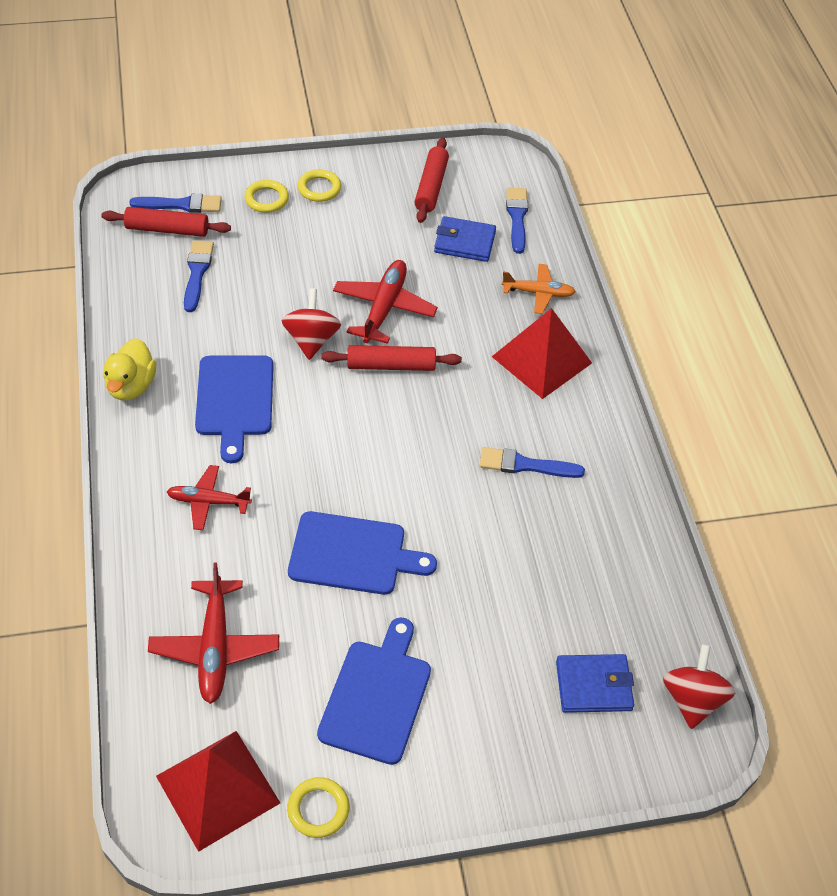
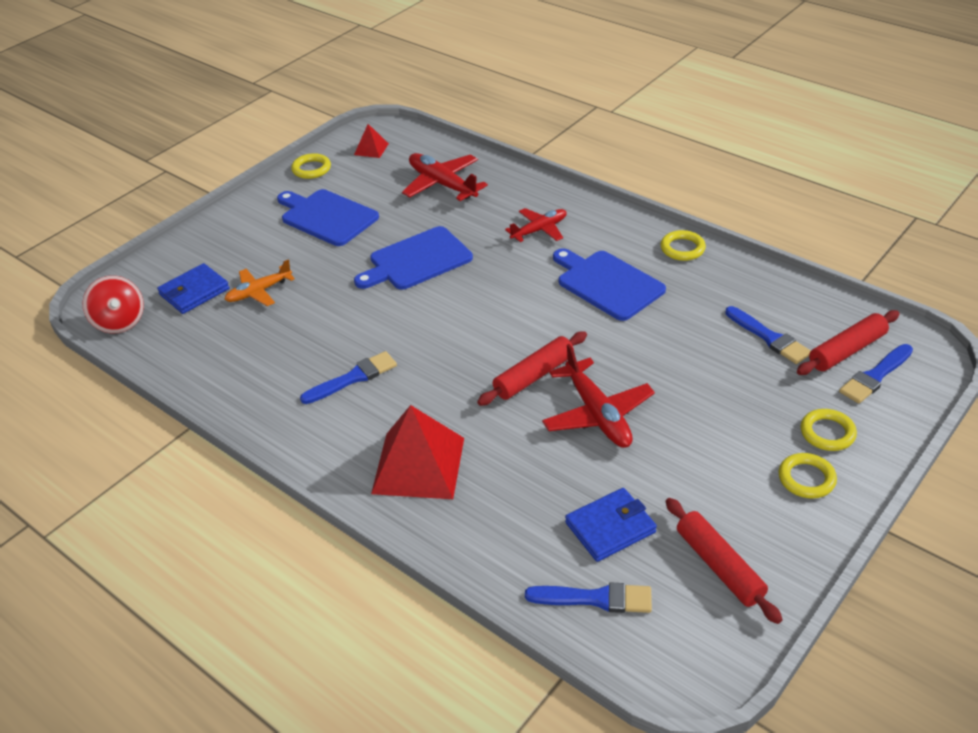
camera: 145 degrees right, 10 degrees down
yellow duck [103,338,156,400] -> yellow ring [660,230,706,261]
red pyramid [156,731,280,852] -> red pyramid [354,124,389,158], size x0.48
red spinning top [282,288,341,360] -> none
blue cutting board [317,617,431,765] -> blue cutting board turned 150 degrees clockwise [277,189,379,246]
orange plane [501,264,576,314] -> orange plane moved to [224,259,295,306]
blue brush [506,188,528,254] -> blue brush turned 45 degrees counterclockwise [525,582,652,613]

